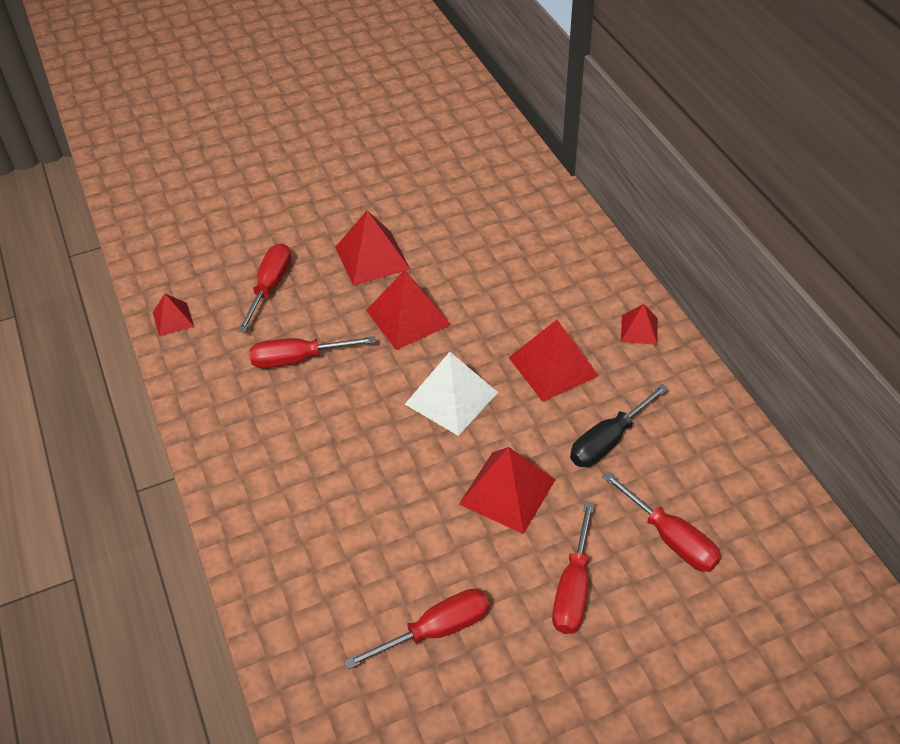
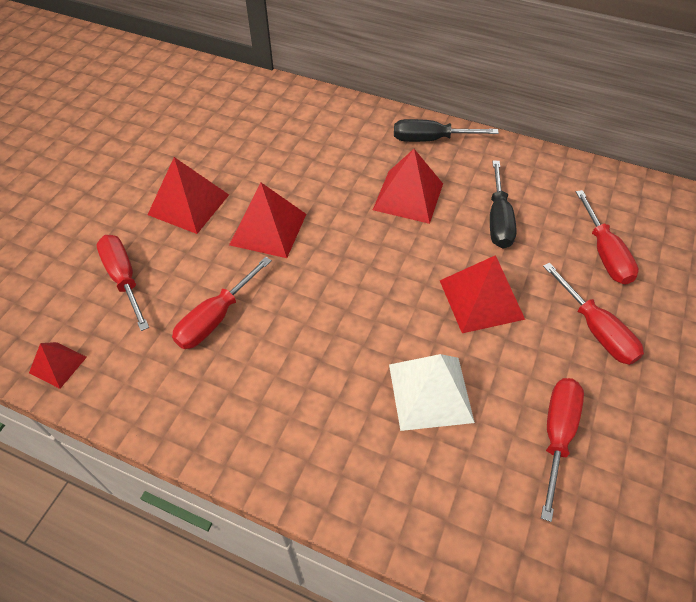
camera: 45 degrees left, 5 degrees up
white pyramid [405,352,498,436] -> white pyramid moved to [389,354,475,431]
red screwdriver [603,472,721,572] -> red screwdriver turned 75 degrees clockwise [576,190,639,285]
red pyramid [621,304,658,345] -> black screwdriver [394,119,499,142]

